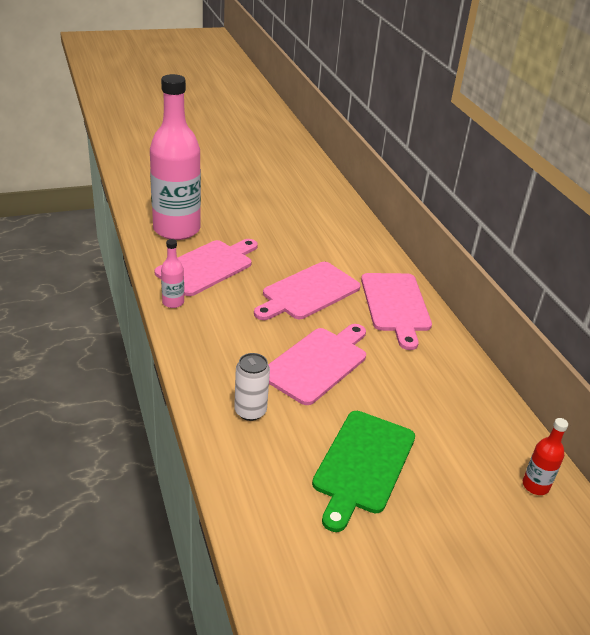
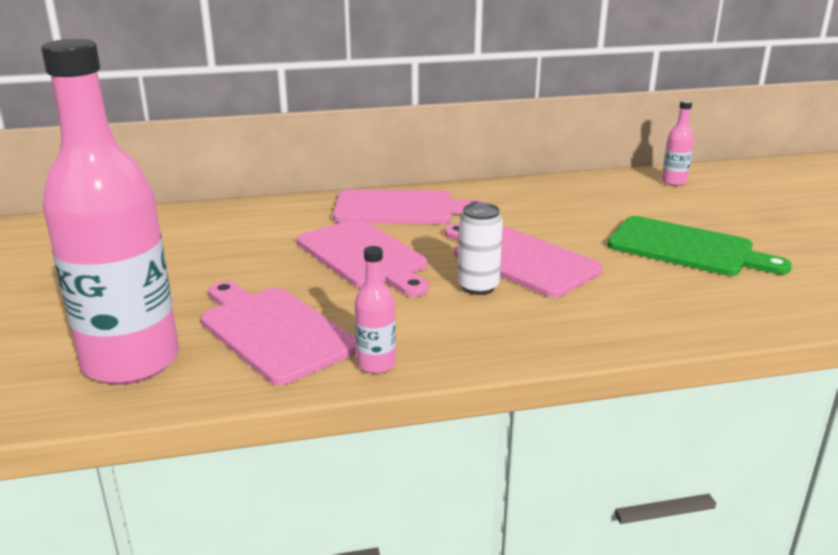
camera: 80 degrees left, 10 degrees down
white can [234,353,270,421] -> white can moved to [458,203,503,295]
red bottle [523,418,568,495] -> pink bottle [661,100,694,186]

